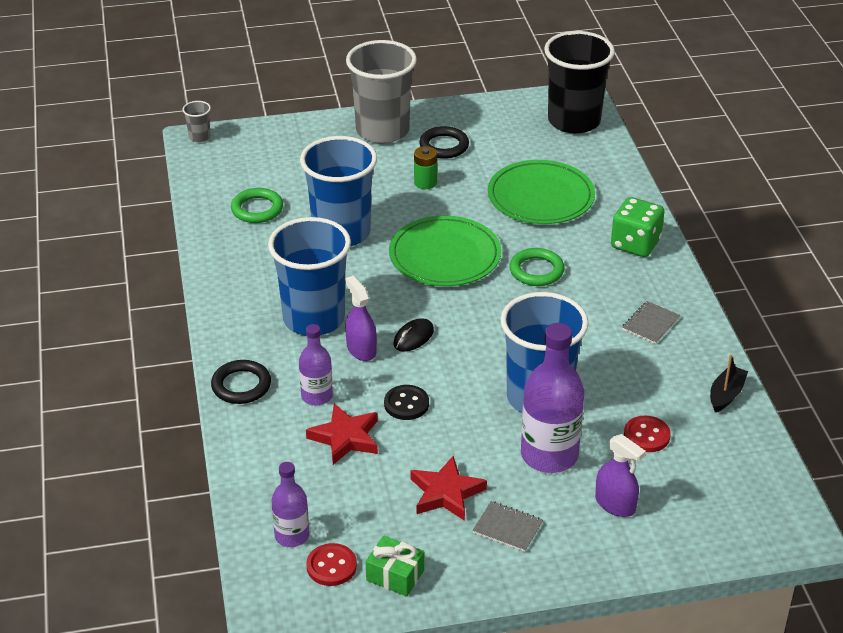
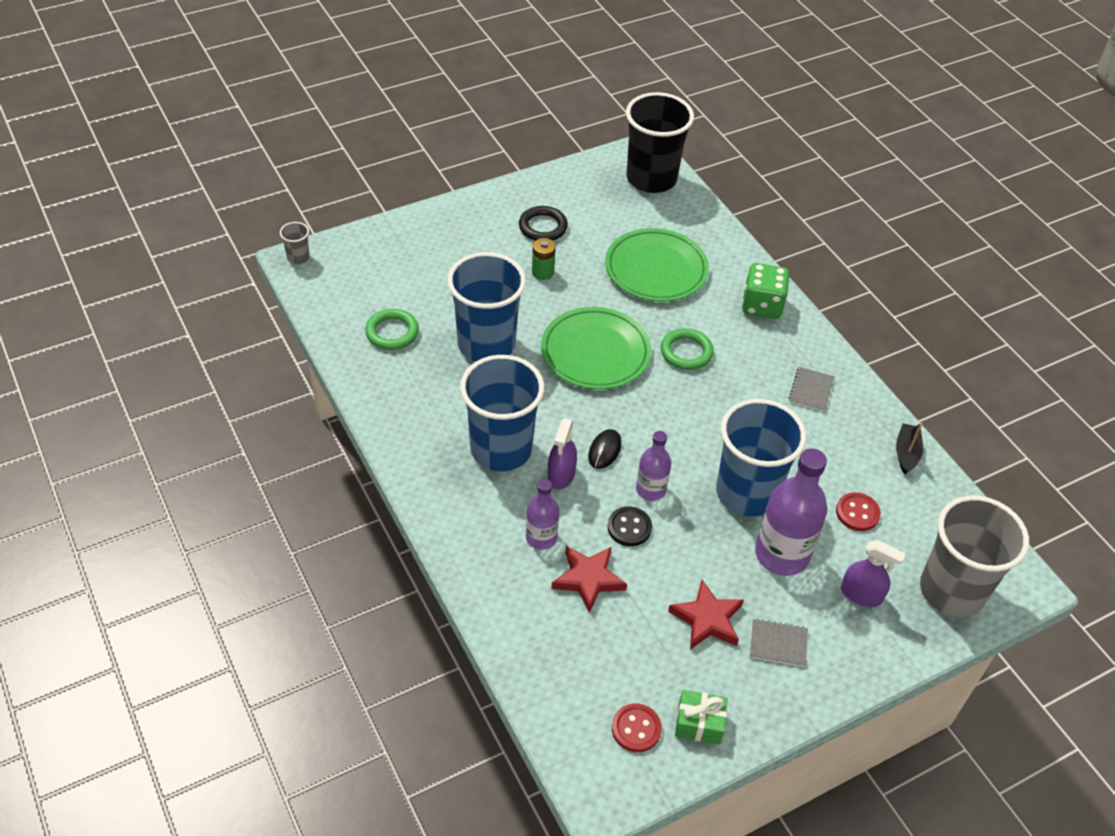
camera: 20 degrees left, 10 degrees up
black ring [211,360,271,404] -> none
purple bottle [271,462,309,547] -> purple bottle moved to [636,431,671,501]
purple spray bottle [345,275,377,361] -> purple spray bottle turned 120 degrees counterclockwise [548,418,577,490]
grey cup [346,40,417,144] -> grey cup moved to [920,496,1029,617]

